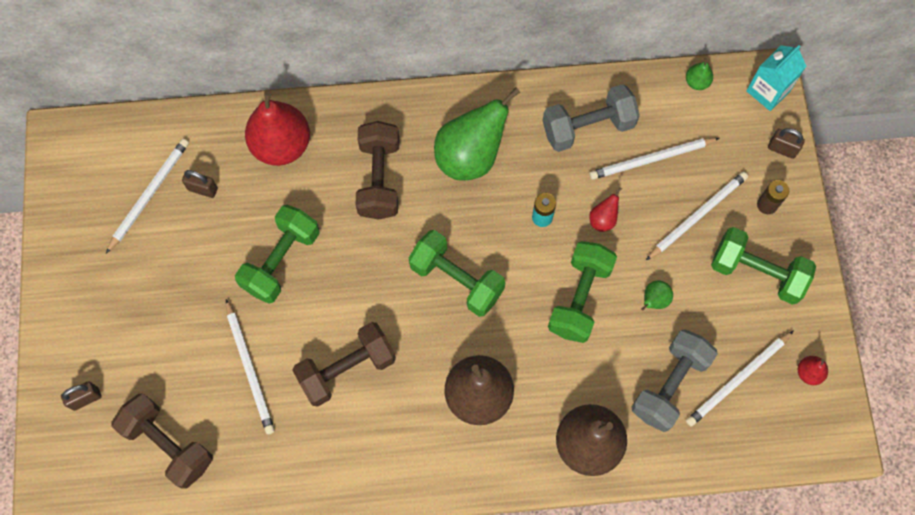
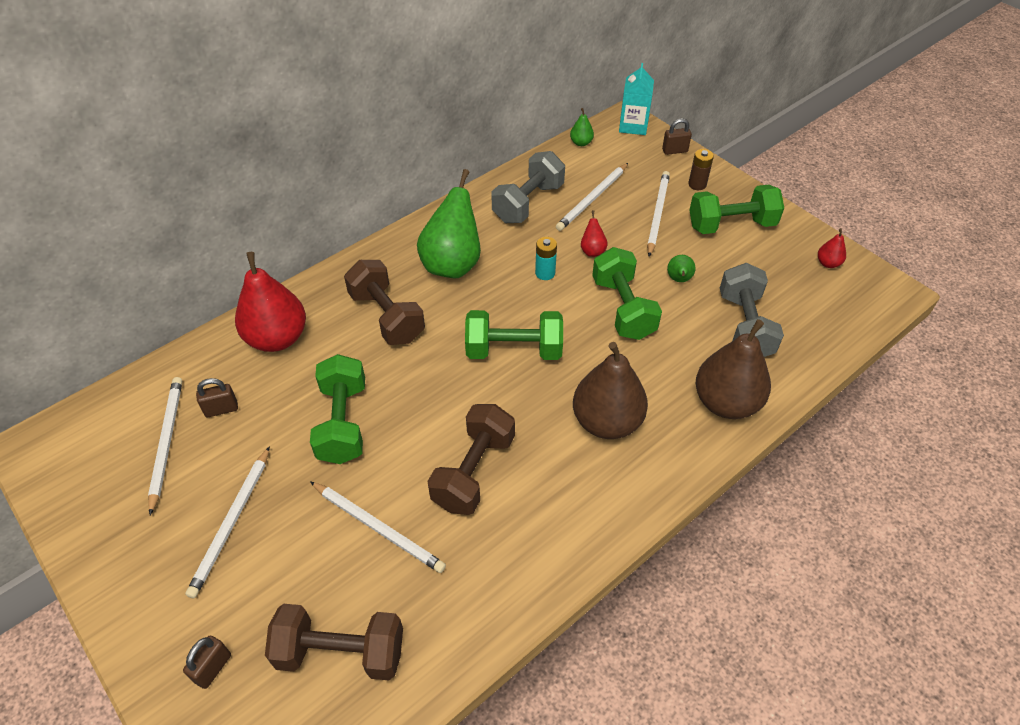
camera: 35 degrees left, 20 degrees down
white pencil [686,330,794,427] -> white pencil moved to [185,446,270,598]

